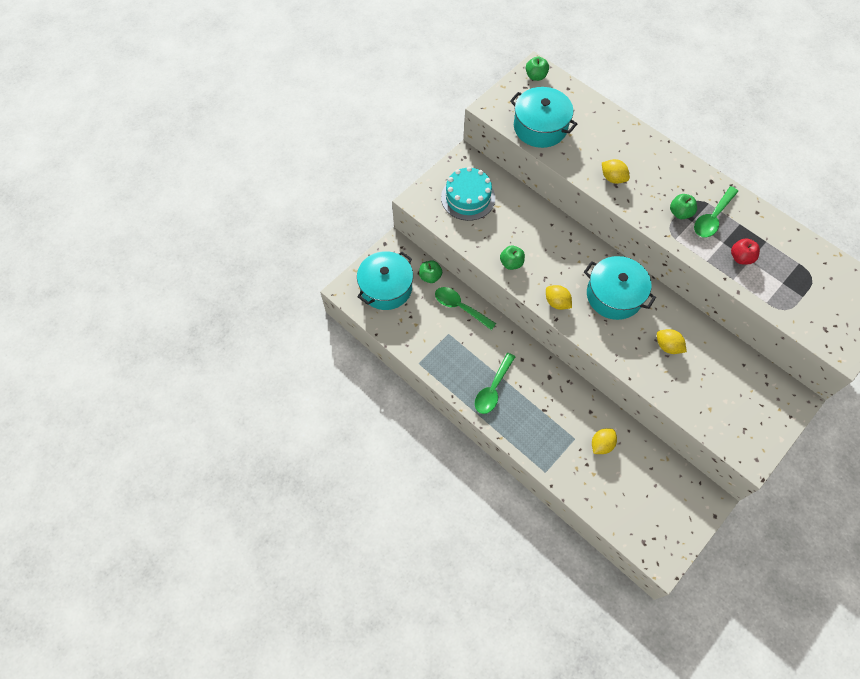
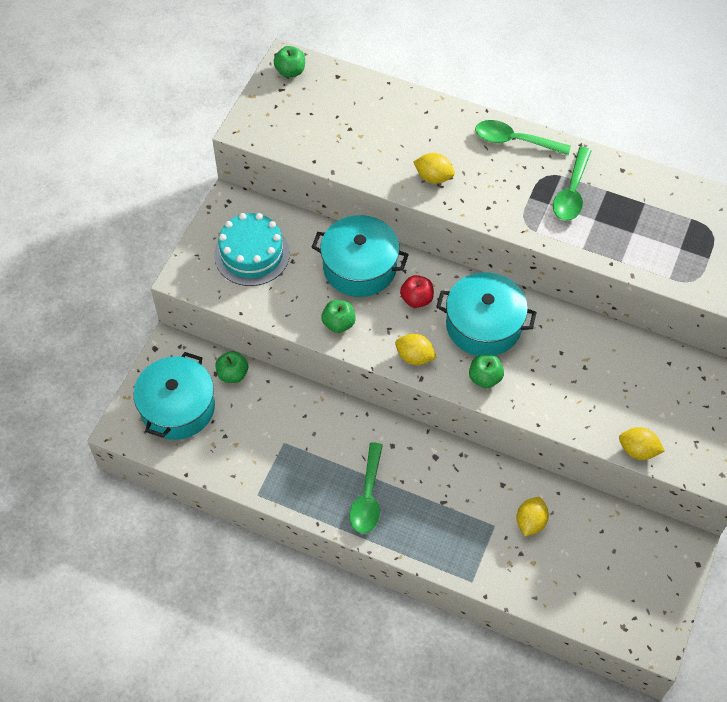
camera: 20 degrees left, 5 degrees down
green spoon [435,287,496,330] -> green spoon moved to [475,120,571,155]
turquoise pot [510,87,577,148] -> turquoise pot moved to [312,215,409,297]
yellow lemon [657,329,687,354] -> yellow lemon moved to [619,427,665,460]
green apple [670,194,697,219] -> green apple moved to [469,355,504,388]
red apple [731,238,760,264] -> red apple moved to [400,275,434,308]

